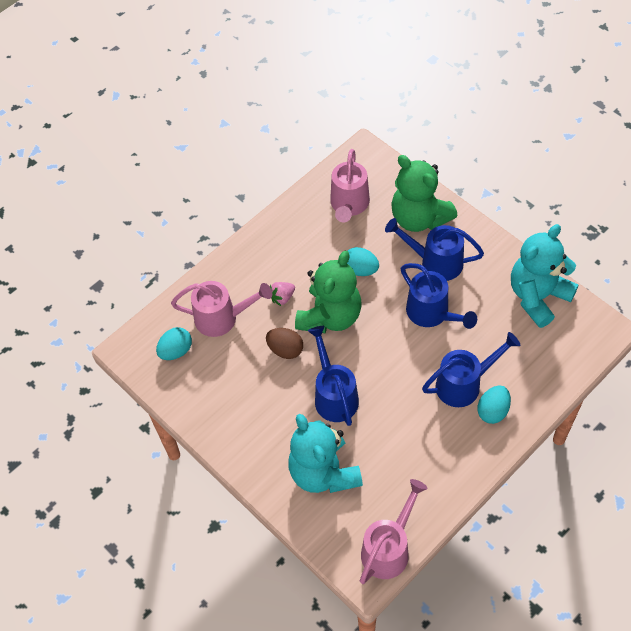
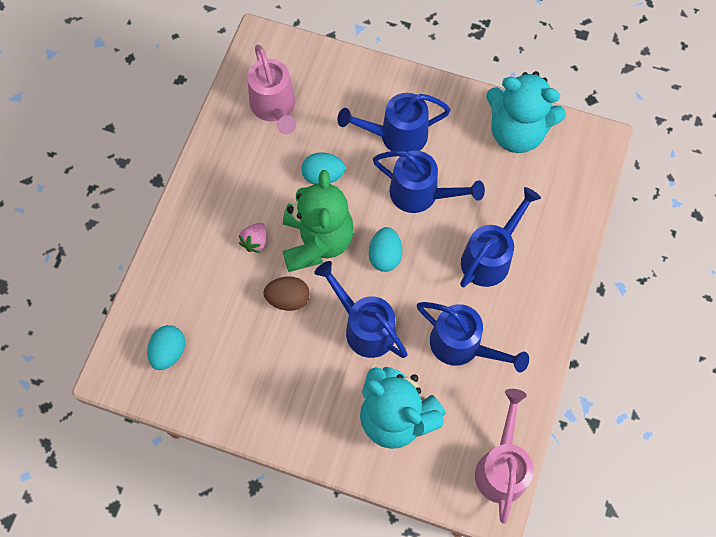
camera: 30 degrees left, 10 degrees up
pink watering can [171,281,272,337] -> none
green teddy bear [391,155,458,232] -> none
turquoise egg [477,386,511,424] -> turquoise egg moved to [369,227,402,272]
turquoise teddy bear [511,224,578,328] -> turquoise teddy bear turned 90 degrees counterclockwise [486,71,566,153]
none -> blue watering can [417,302,529,373]

